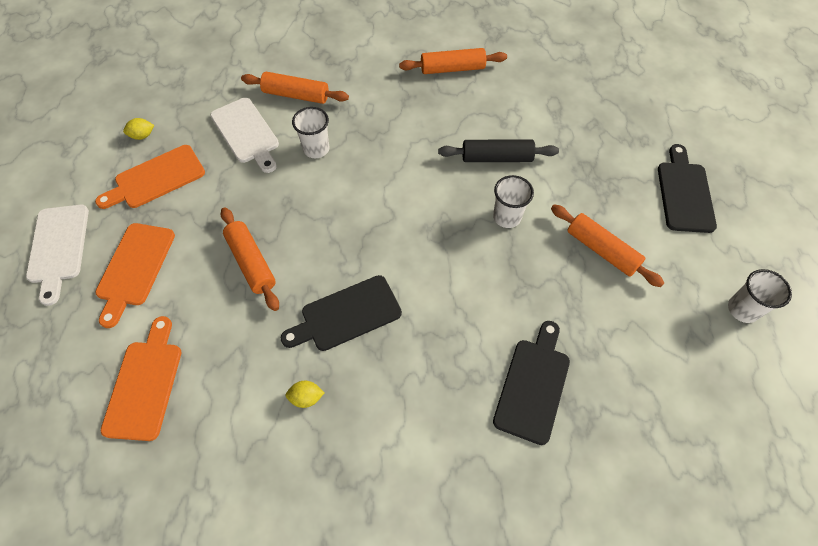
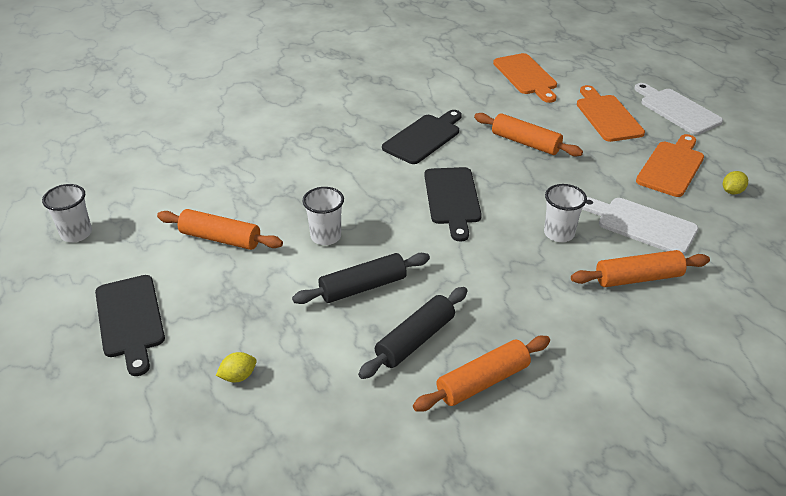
camera: 155 degrees right, 20 degrees down
yellow lemon [285,381,324,408] -> yellow lemon moved to [216,352,257,382]
black cutting board [493,321,570,445] -> black cutting board moved to [424,167,482,242]
none -> black rolling pin [358,287,467,379]

